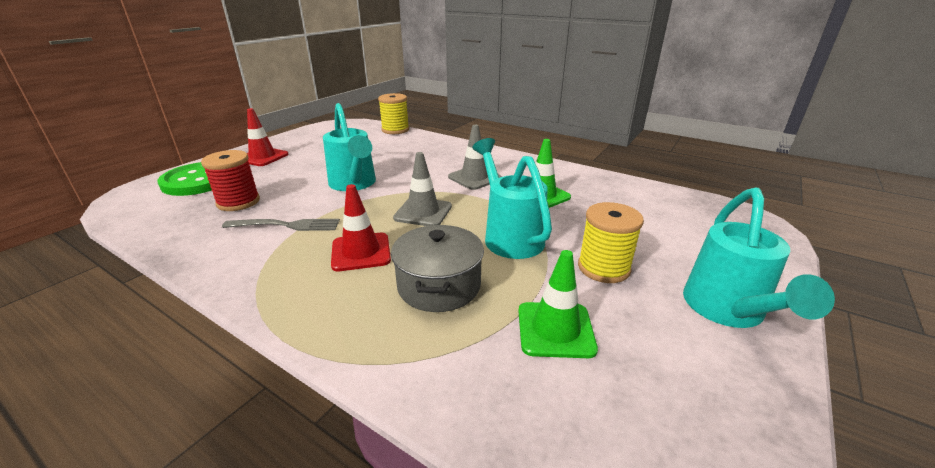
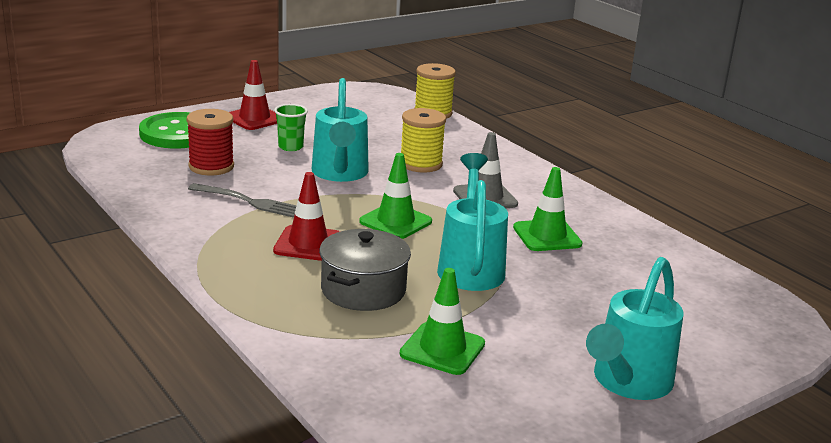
camera: 20 degrees right, 5 degrees down
grey traffic cone [393,152,452,226] -> green traffic cone [359,153,432,239]
yellow spool [578,202,644,283] -> yellow spool moved to [401,108,446,172]
none -> green cup [274,104,308,151]

